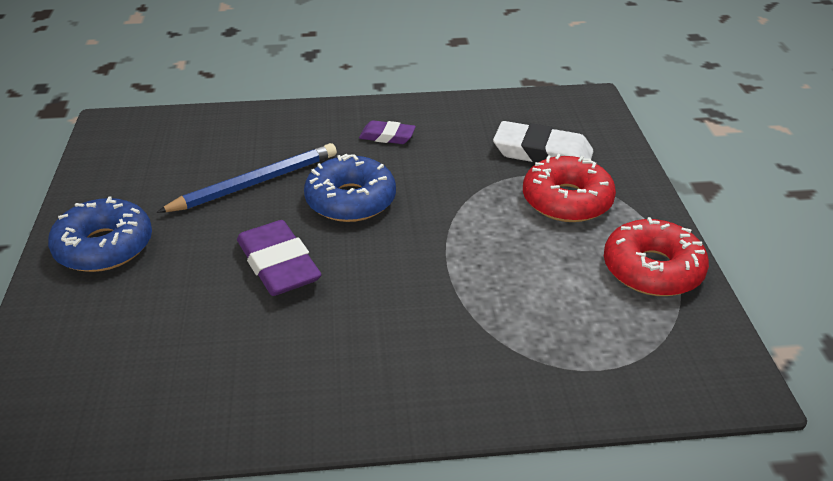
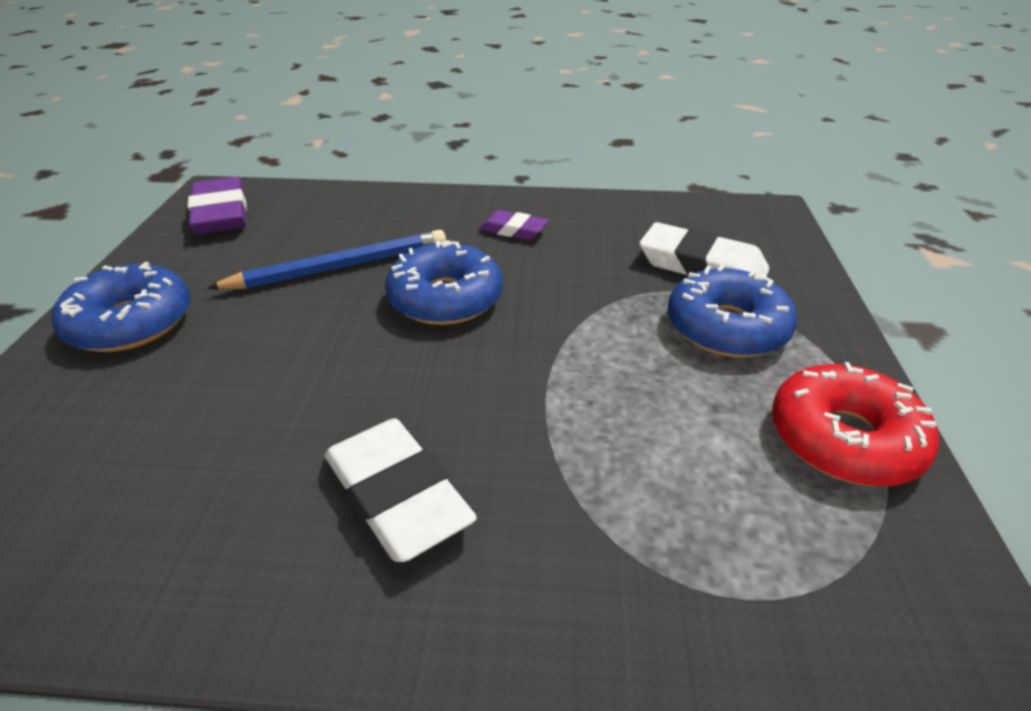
camera: 10 degrees right, 0 degrees up
purple eraser [237,220,321,296] -> purple eraser moved to [188,177,247,234]
red donut [523,154,616,222] -> blue donut [667,265,797,358]
none -> white eraser [325,418,477,562]

